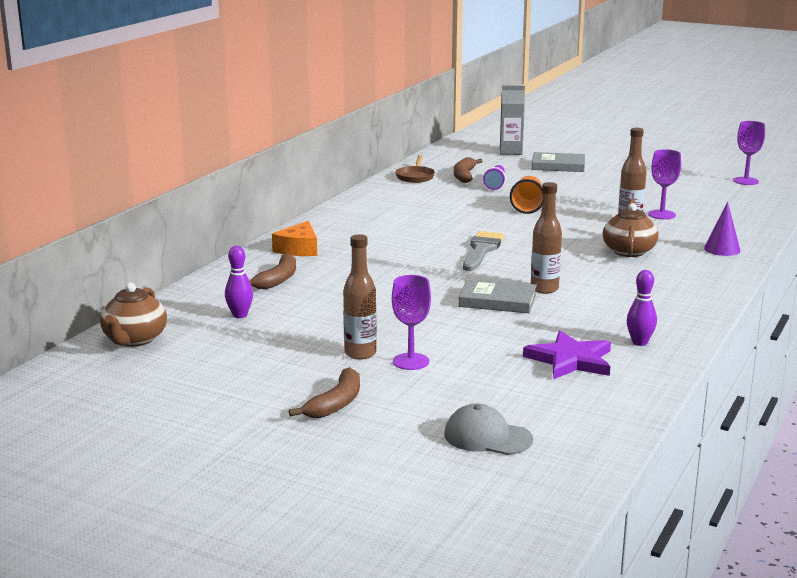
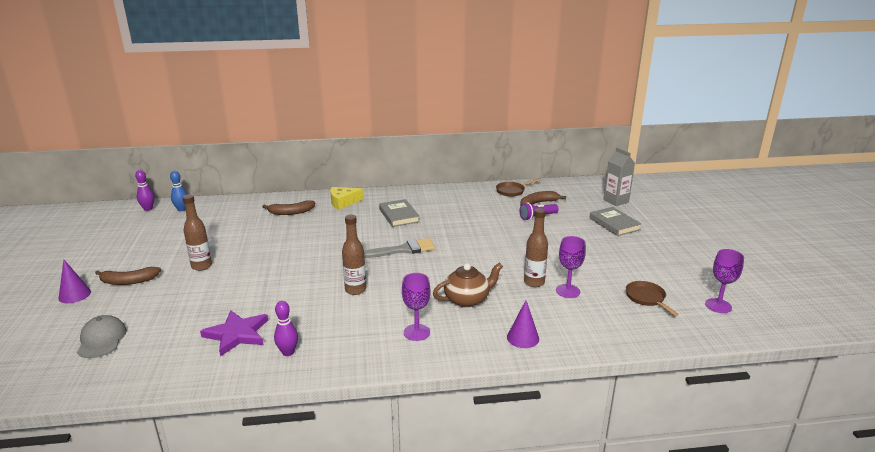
camera: 55 degrees right, 5 degrees up
brown teapot [100,283,167,347] -> blue bowling pin [170,171,187,211]
purple bowling pin [225,246,253,318] -> purple bowling pin moved to [135,170,154,211]
orange cheese [272,221,317,256] -> yellow cheese [330,187,364,210]
purple goblet [392,275,431,370] -> purple goblet moved to [402,273,431,341]
grey book [459,278,537,313] -> grey book moved to [379,199,420,227]
orange cup [510,176,543,214] -> none
none -> purple cone [59,260,91,303]
none -> brown pan [626,281,679,316]

